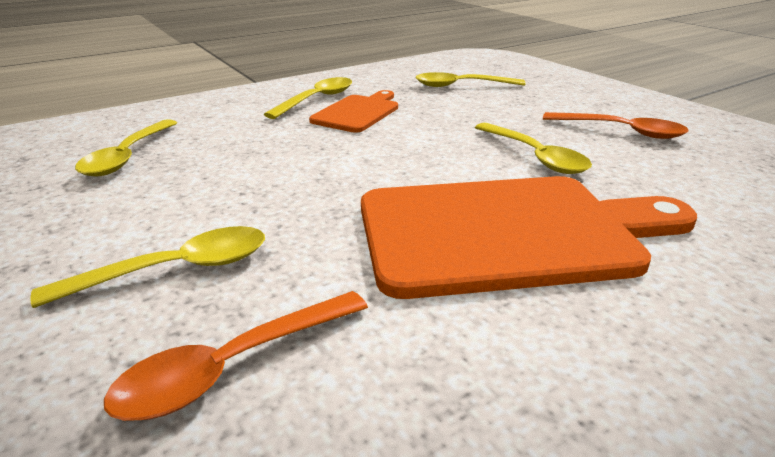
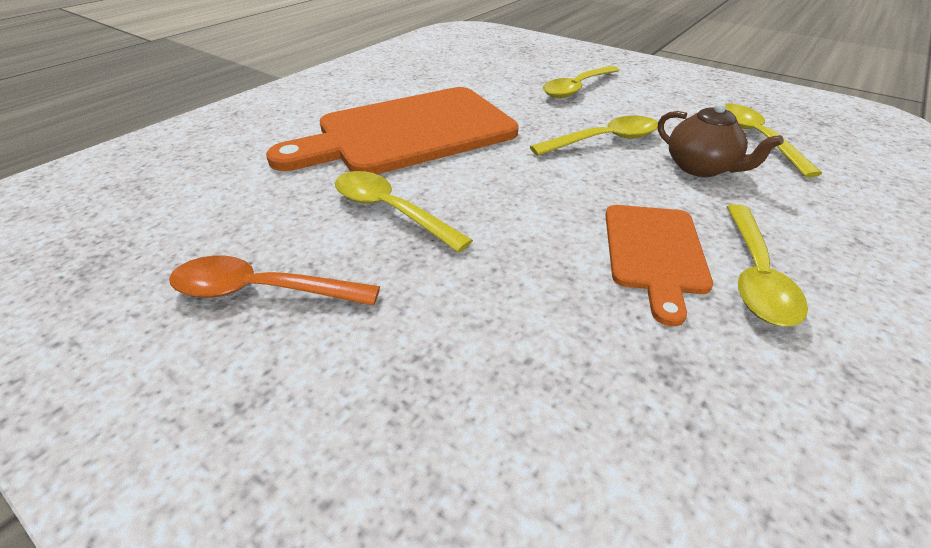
camera: 160 degrees right, 10 degrees up
orange spoon [104,291,368,421] -> none
yellow spoon [415,72,526,87] -> yellow spoon moved to [530,116,658,156]
none -> brown teapot [658,102,784,177]

